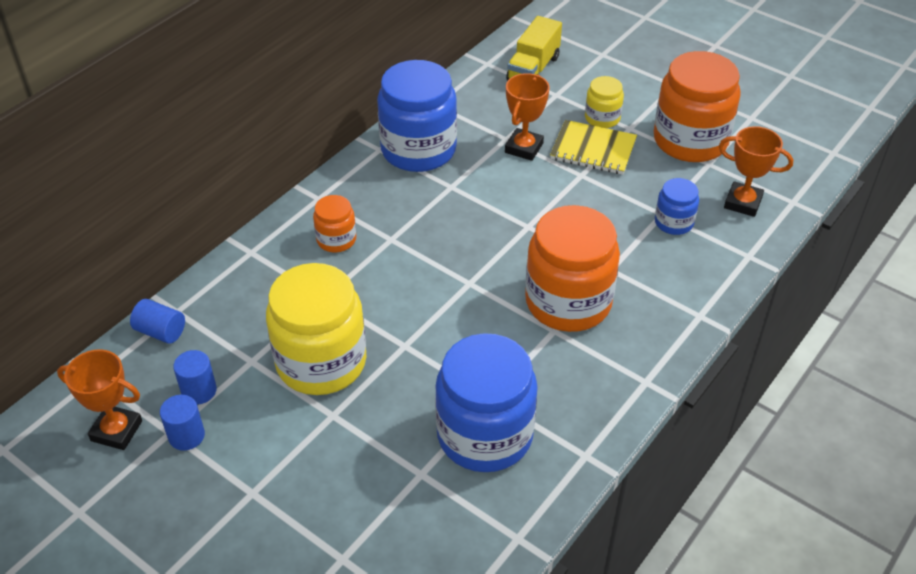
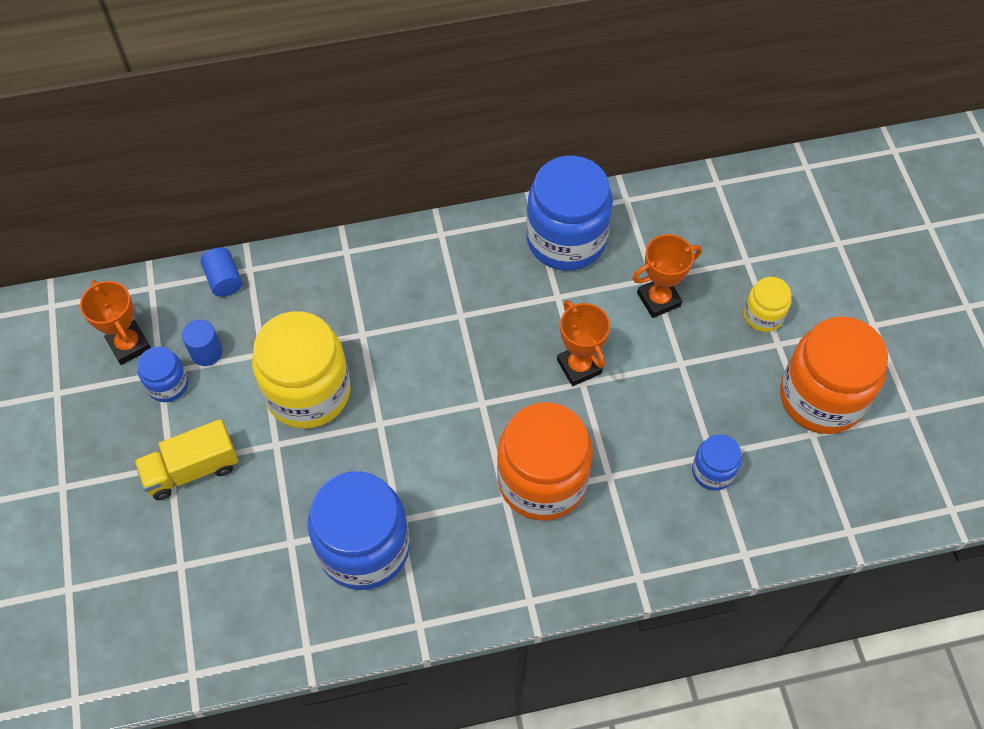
camera: 40 degrees right, 15 degrees up
blue cylinder [160,395,205,451] -> blue jar [137,347,188,402]
orange jar [313,195,356,252] -> none
yellow truck [506,16,562,81] -> yellow truck moved to [134,419,239,500]
yellow notebook [550,120,637,175] -> none
orange trophy [719,126,793,217] -> orange trophy moved to [557,300,610,386]

